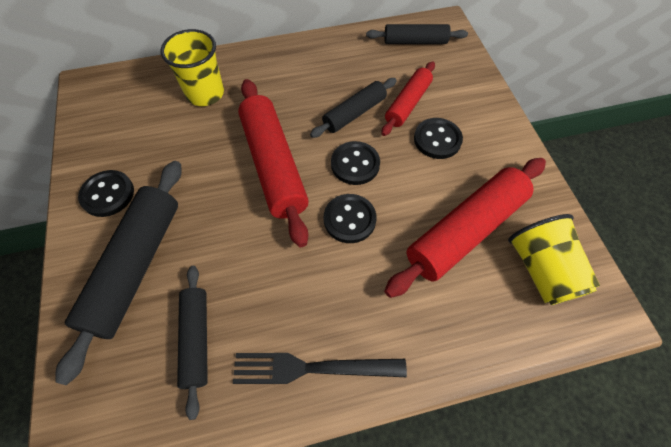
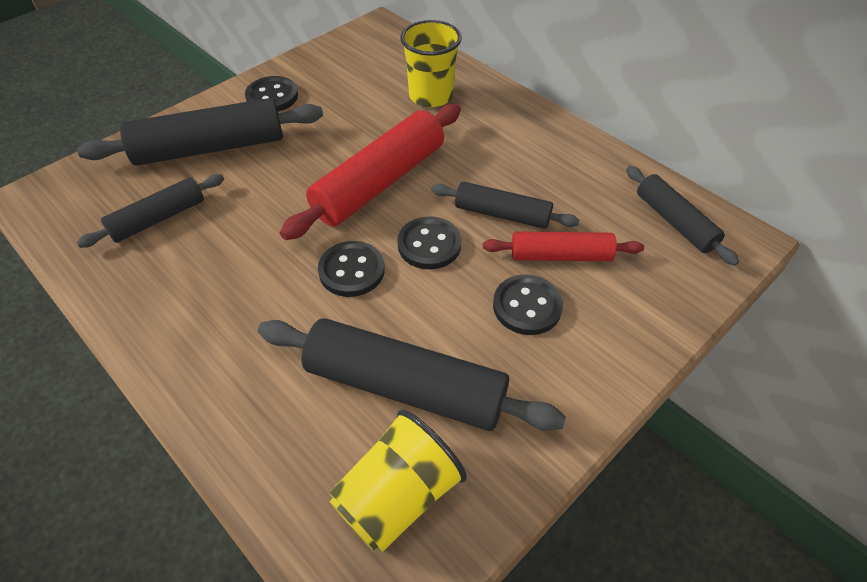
camera: 60 degrees right, 10 degrees down
black fork [233,353,407,384] -> none
red rolling pin [384,158,546,298] -> black rolling pin [258,318,566,431]

